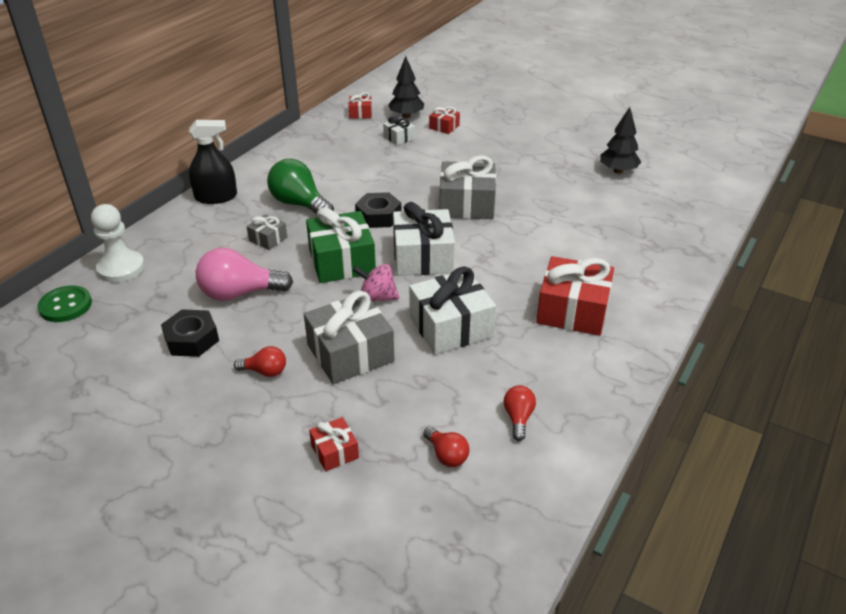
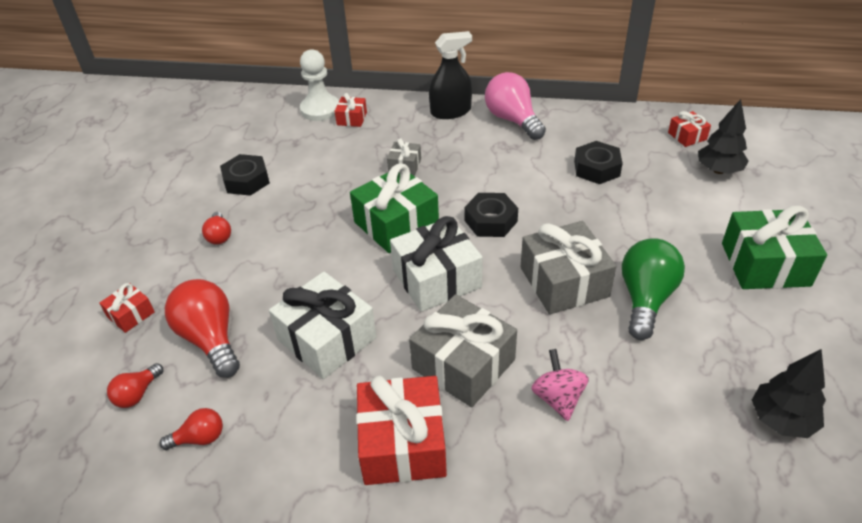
camera: 70 degrees right, 5 degrees up
green button [37,285,92,322] -> none
black spray bottle [189,120,237,204] -> black spray bottle turned 75 degrees counterclockwise [429,31,472,119]
pink light bulb [196,248,293,301] -> pink light bulb moved to [485,72,546,140]
green light bulb [267,159,334,214] -> green light bulb moved to [622,238,685,340]
grey gift [304,291,395,384] -> grey gift moved to [409,294,517,407]
pink spinning top [353,264,400,302] -> pink spinning top moved to [531,349,589,421]
white gift [383,117,415,145] -> none
red gift [429,107,460,134] -> red gift moved to [335,93,367,127]
none -> red light bulb [165,279,240,378]
none -> black nut [574,141,623,184]
none -> green gift [722,205,827,289]

